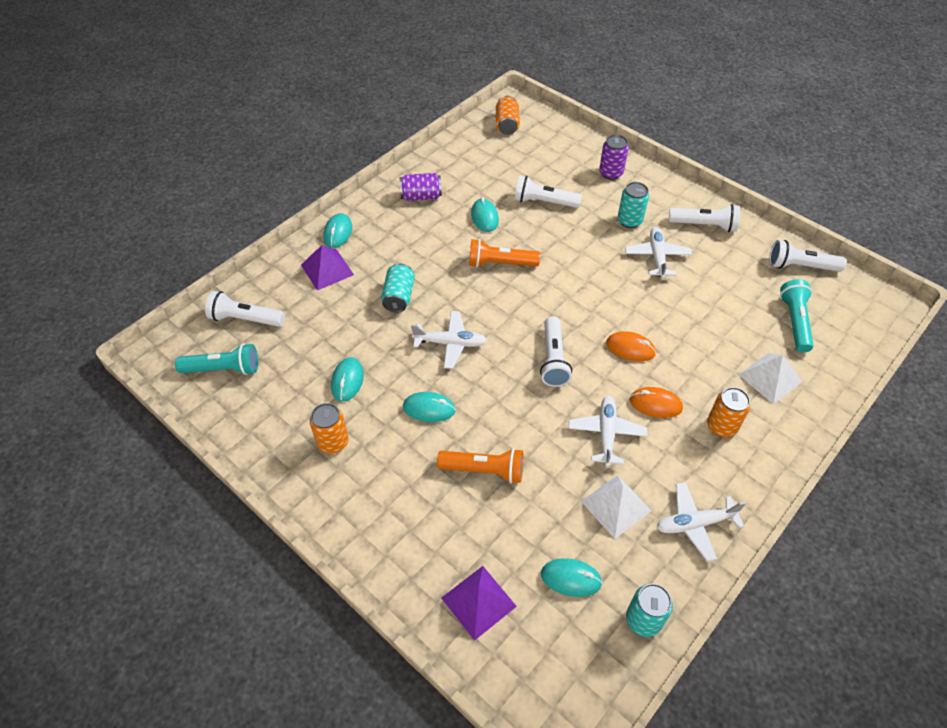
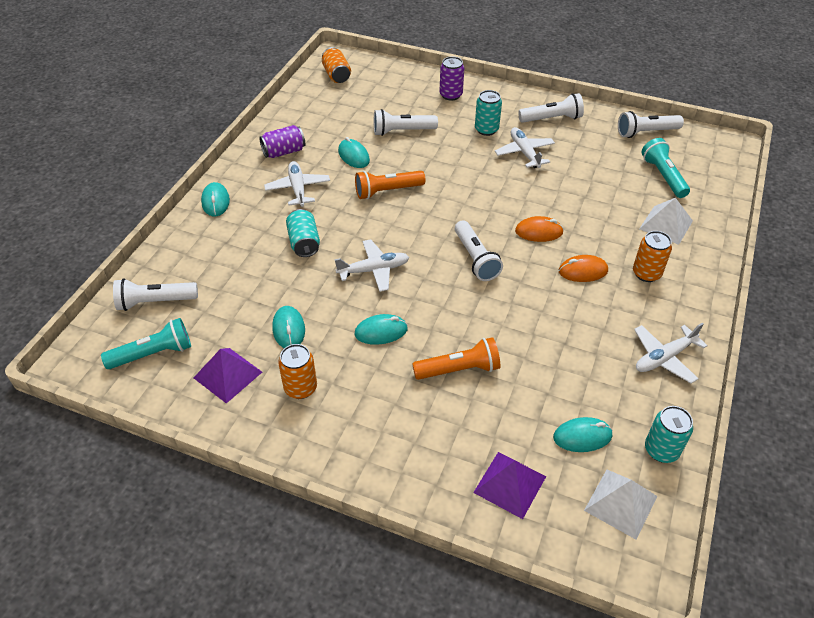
camera: 20 degrees left, 5 degrees down
purple pyramid [301,245,354,291] -> purple pyramid moved to [194,348,262,404]
white plane [568,396,647,467] -> white plane moved to [264,161,330,207]
white pyramid [581,475,651,539] -> white pyramid moved to [584,470,658,539]

